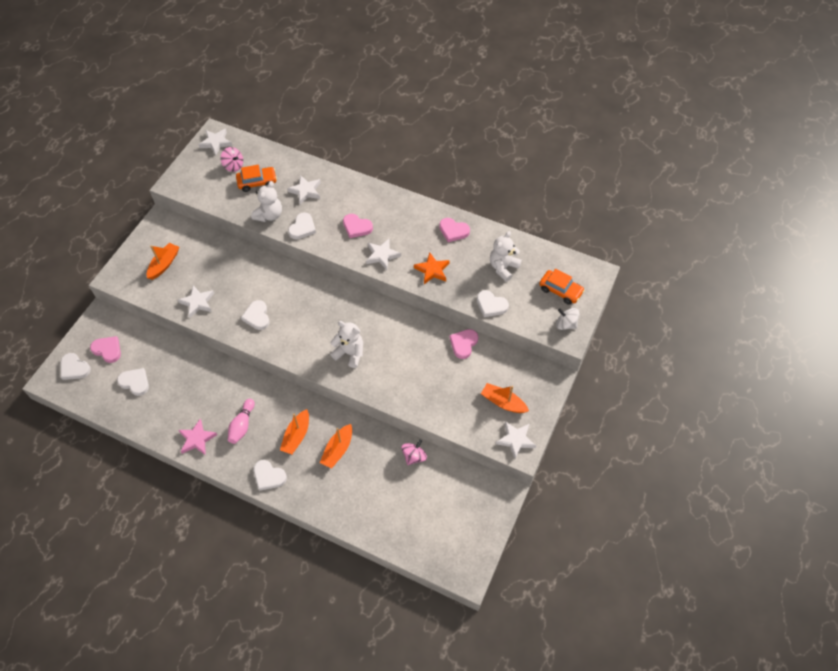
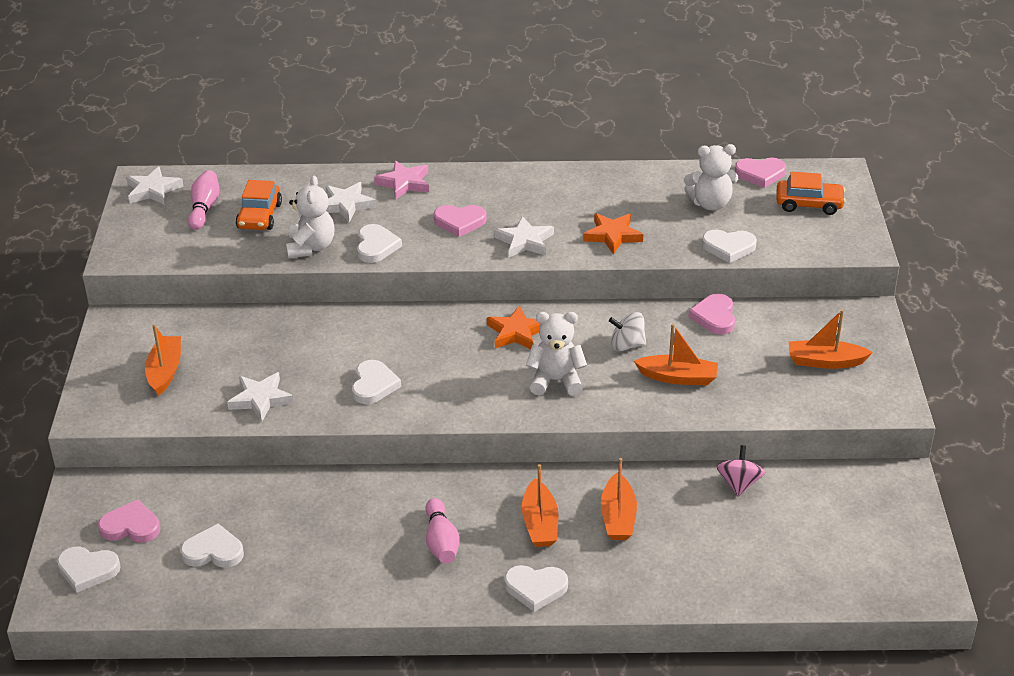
camera: 25 degrees left, 20 degrees down
pink star [179,419,217,455] -> pink star moved to [374,160,429,200]
pink spinning top [220,147,243,172] -> pink bowling pin [188,170,220,230]
orange car [236,165,277,192] -> orange car turned 135 degrees clockwise [236,180,282,230]
white heart [241,300,270,330] -> white heart turned 135 degrees counterclockwise [352,360,401,404]
pink heart [439,218,470,242] -> pink heart moved to [735,158,786,188]
white teddy bear [490,231,522,282] -> white teddy bear turned 105 degrees counterclockwise [684,144,738,210]
white star [496,421,536,459] -> none
white spinning top [556,308,579,330] -> white spinning top moved to [609,312,646,351]
none -> orange star [487,305,540,349]
none -> orange boat [634,324,718,385]

